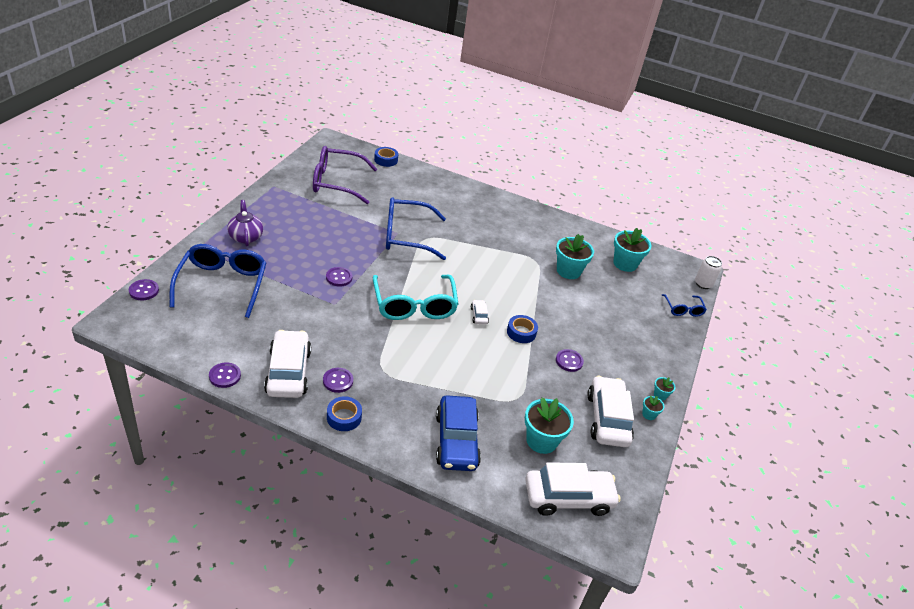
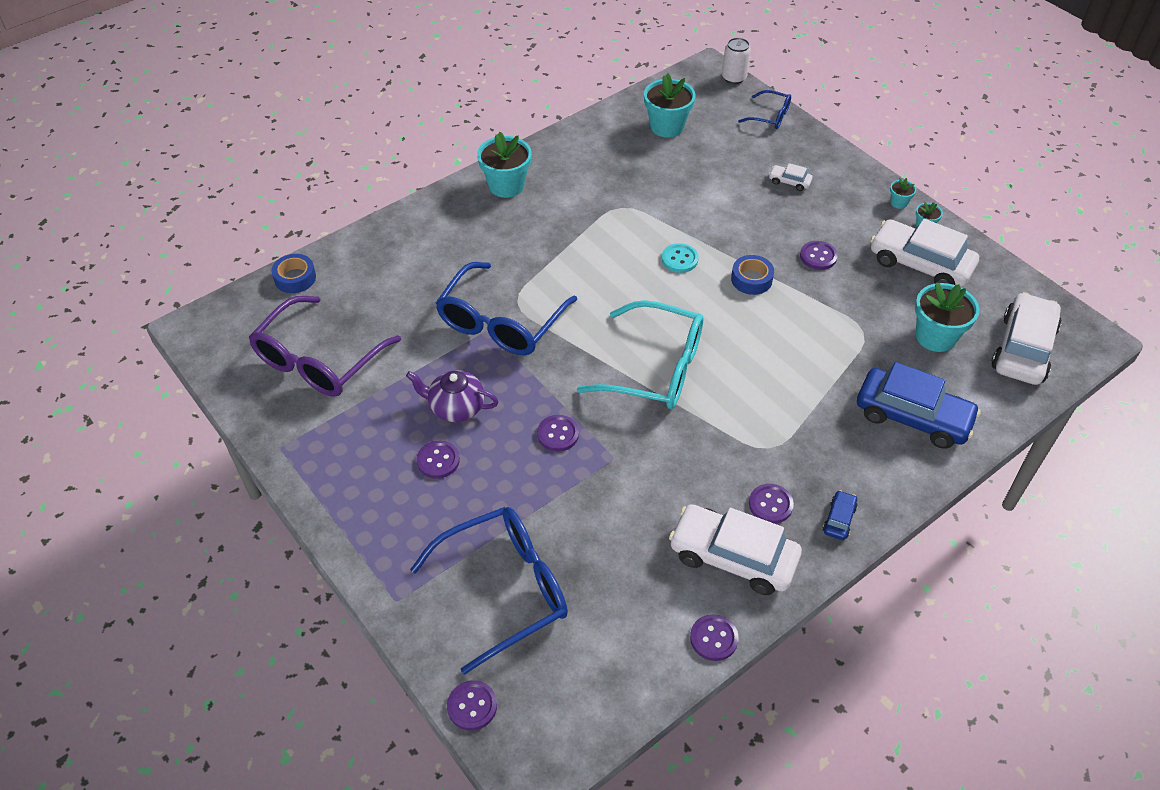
camera: 55 degrees left, 10 degrees up
blue glasses [170,244,266,318] -> blue glasses turned 120 degrees clockwise [410,507,568,675]
purple teapot [227,200,263,246] -> purple teapot moved to [406,370,499,422]
blue tape [327,396,362,431] -> blue car [823,490,858,540]
white car [471,300,489,325] -> white car moved to [769,163,813,191]
turquoise flower pot [556,234,594,279] -> turquoise flower pot moved to [477,132,532,198]
none -> purple button [417,441,460,479]
none -> turquoise button [662,243,699,273]

